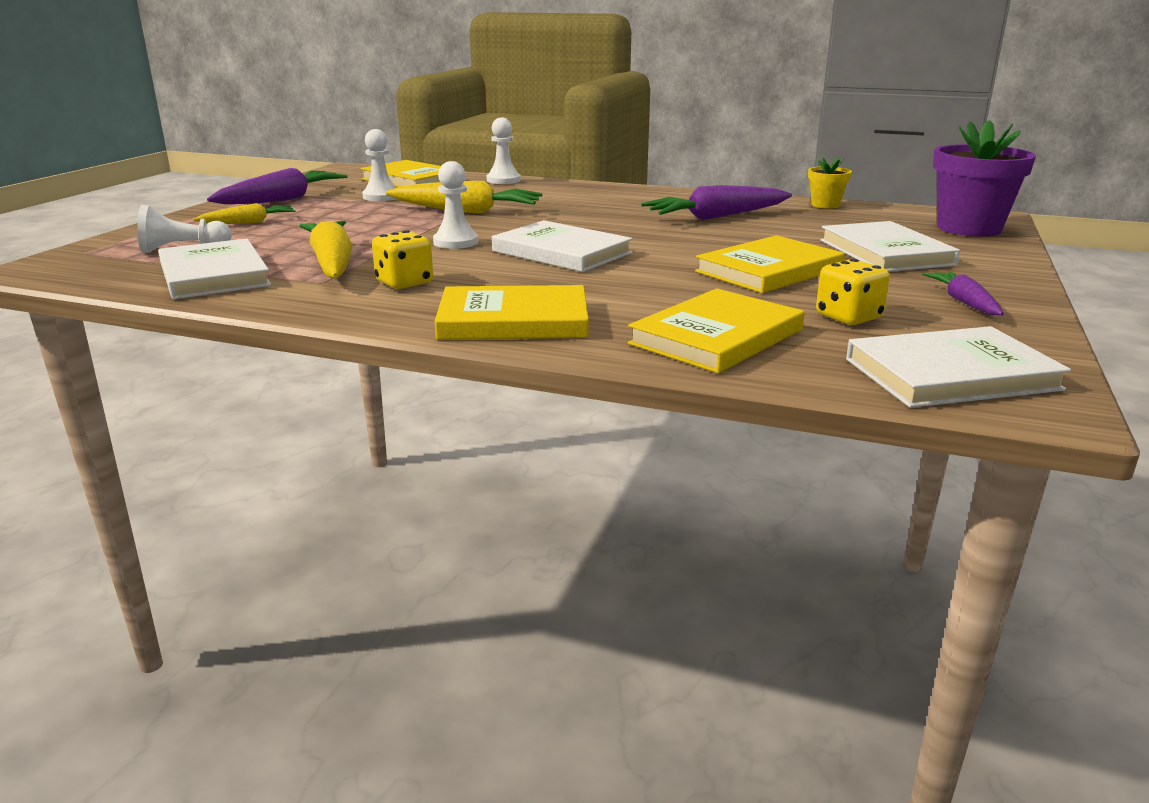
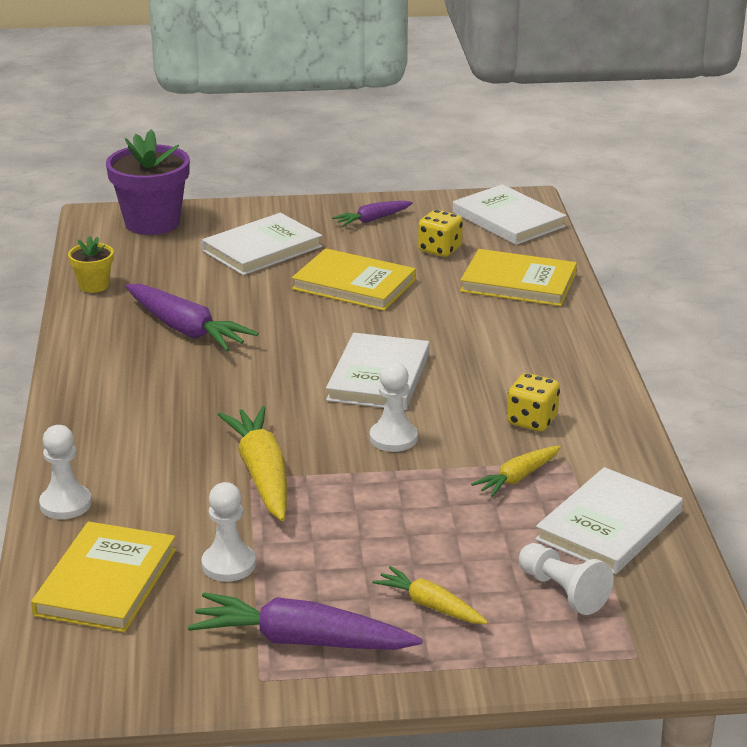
camera: 115 degrees left, 5 degrees up
yellow carrot [300,221,353,279] -> yellow carrot [471,446,561,497], size x0.57
yellow book [435,285,589,340] -> none

